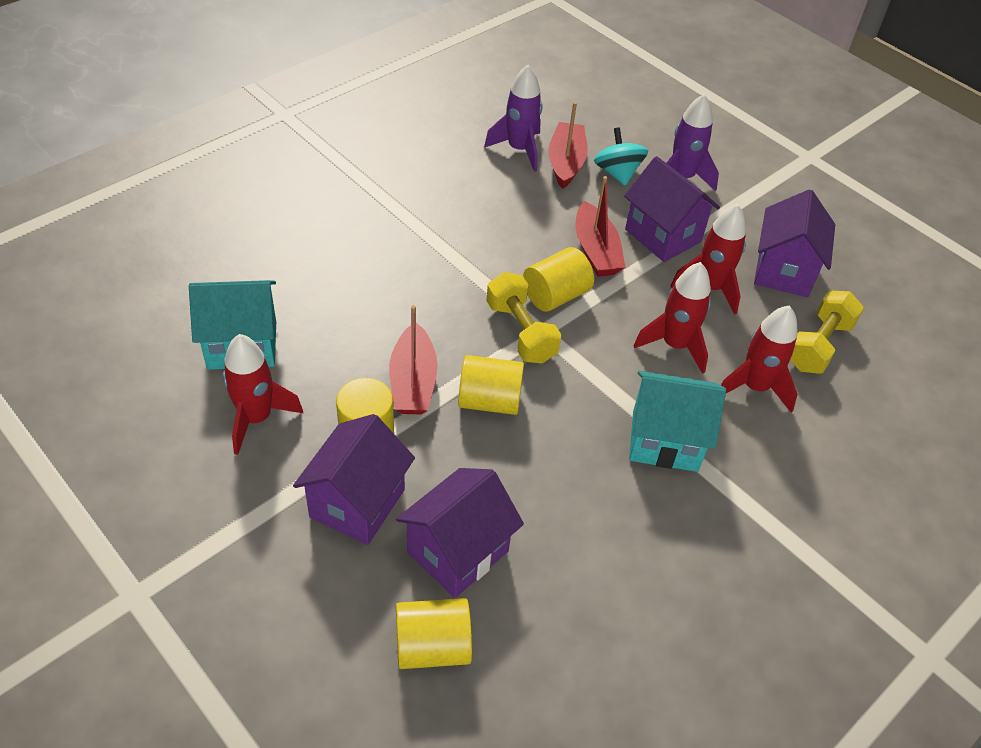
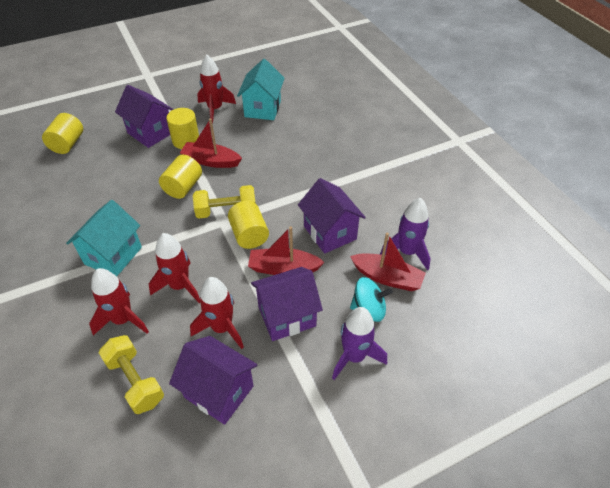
camera: 110 degrees right, 0 degrees up
purple house [396,468,524,598] -> purple house moved to [298,178,366,254]

